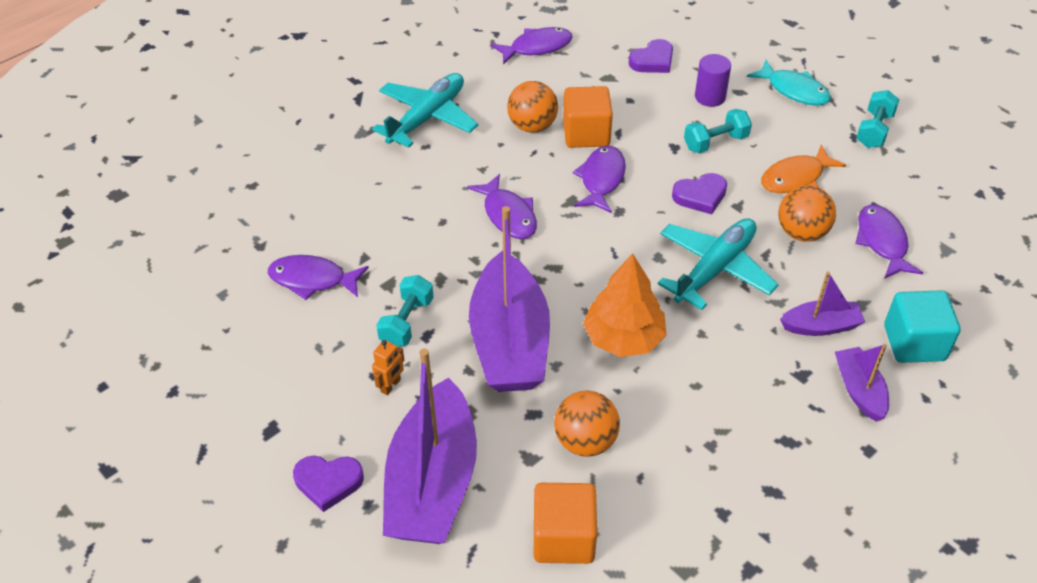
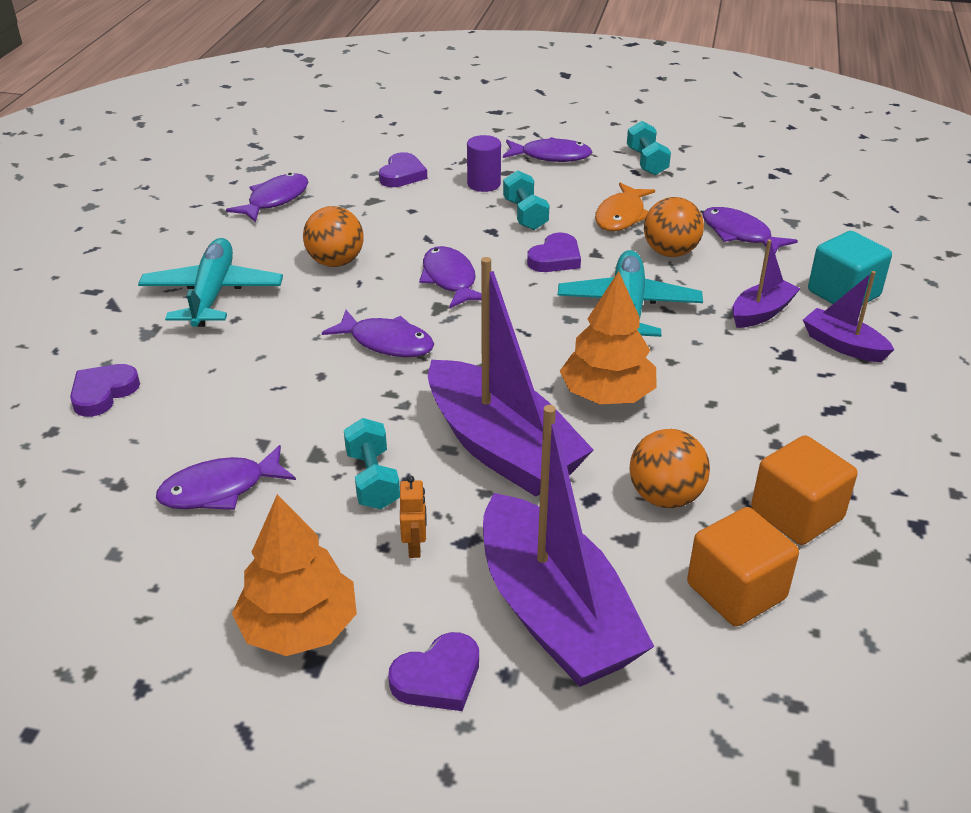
camera: 35 degrees left, 10 degrees down
orange cube [563,86,613,148] -> orange cube moved to [751,435,857,545]
turquoise dumbbell [684,109,752,153] -> turquoise dumbbell turned 45 degrees counterclockwise [503,170,549,230]
turquoise fish [747,60,831,106] -> purple fish [503,137,592,162]
none -> purple heart [70,364,140,417]
none -> orange tree [232,494,357,656]

